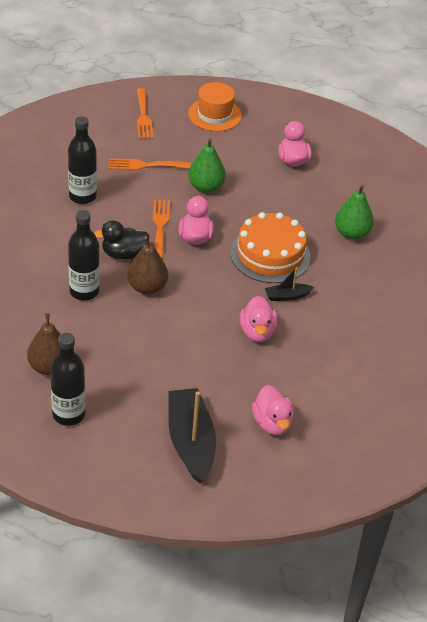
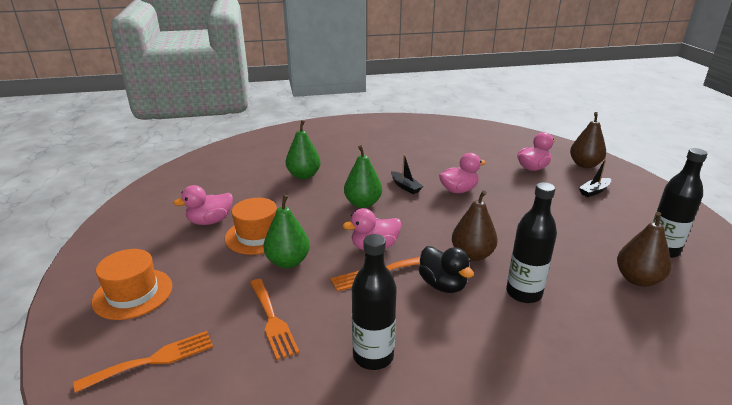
camera: 110 degrees left, 15 degrees down
black boat [168,388,216,484] -> black boat [579,159,611,197], size x0.48
orange cake [230,212,311,283] -> green pear [344,145,382,208]
none -> orange hat [225,198,277,255]
none -> brown pear [570,112,606,168]

